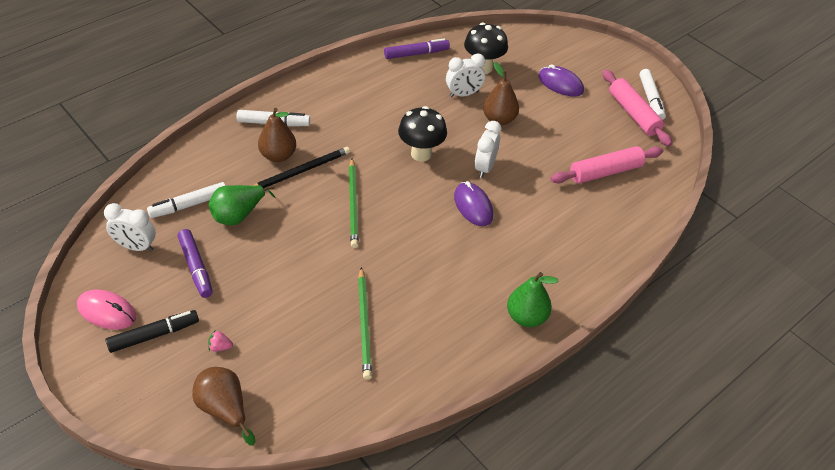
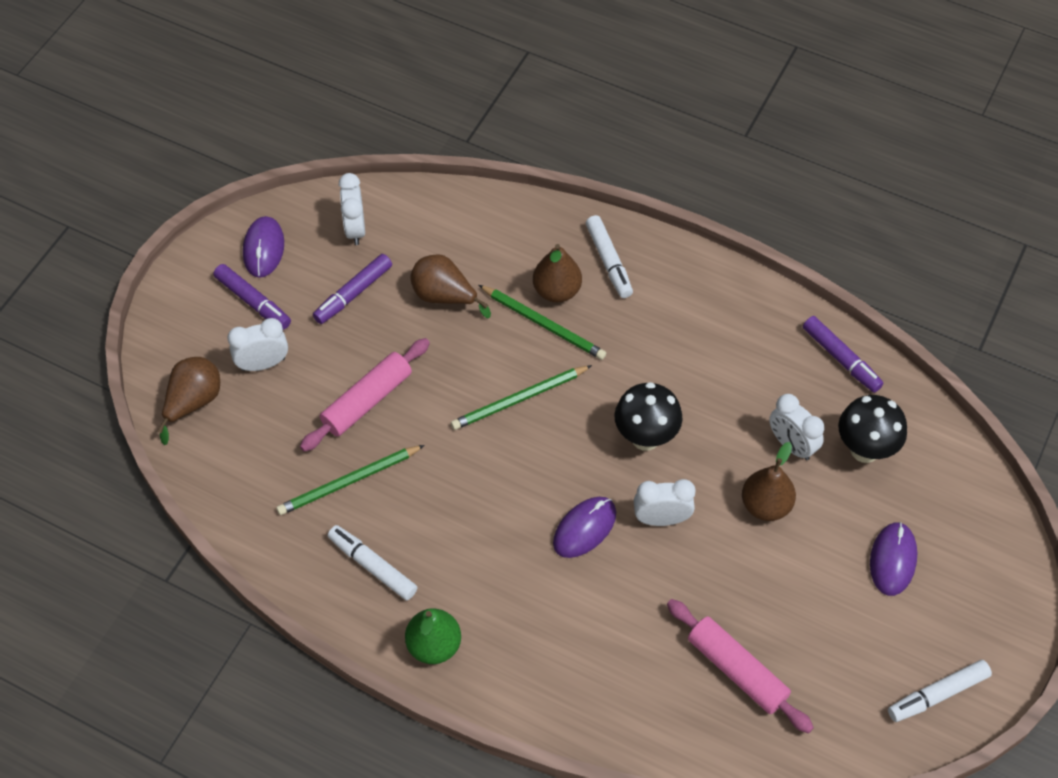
camera: 70 degrees right, 10 degrees up
pink mouse [77,290,136,330] -> purple mouse [243,216,284,278]
black marker [106,310,199,353] -> purple marker [214,264,291,330]
white marker [147,182,226,218] -> white marker moved to [328,525,418,601]
pink strawberry [208,330,233,352] -> white clock [227,318,288,371]
green pear [209,185,276,225] -> brown pear [410,254,491,318]
black pencil [253,147,350,188] -> green pencil [479,285,606,360]
pink rolling pin [602,70,672,146] -> pink rolling pin moved to [300,338,430,452]

